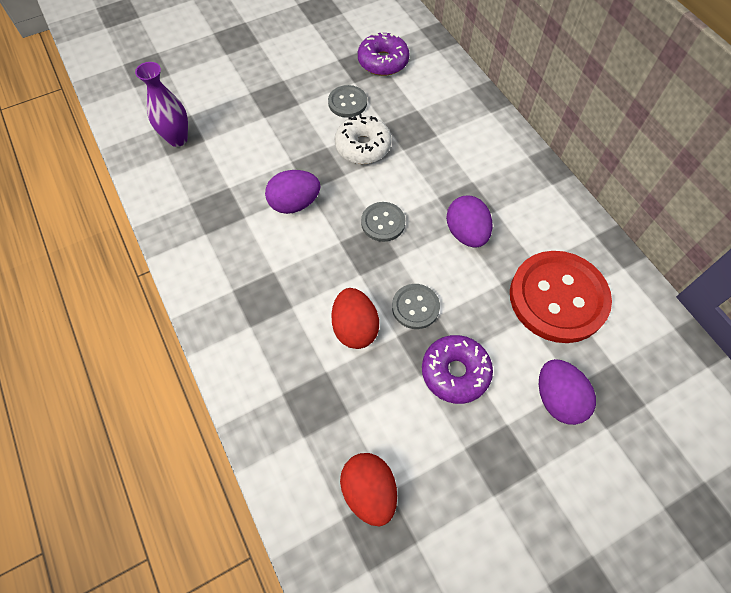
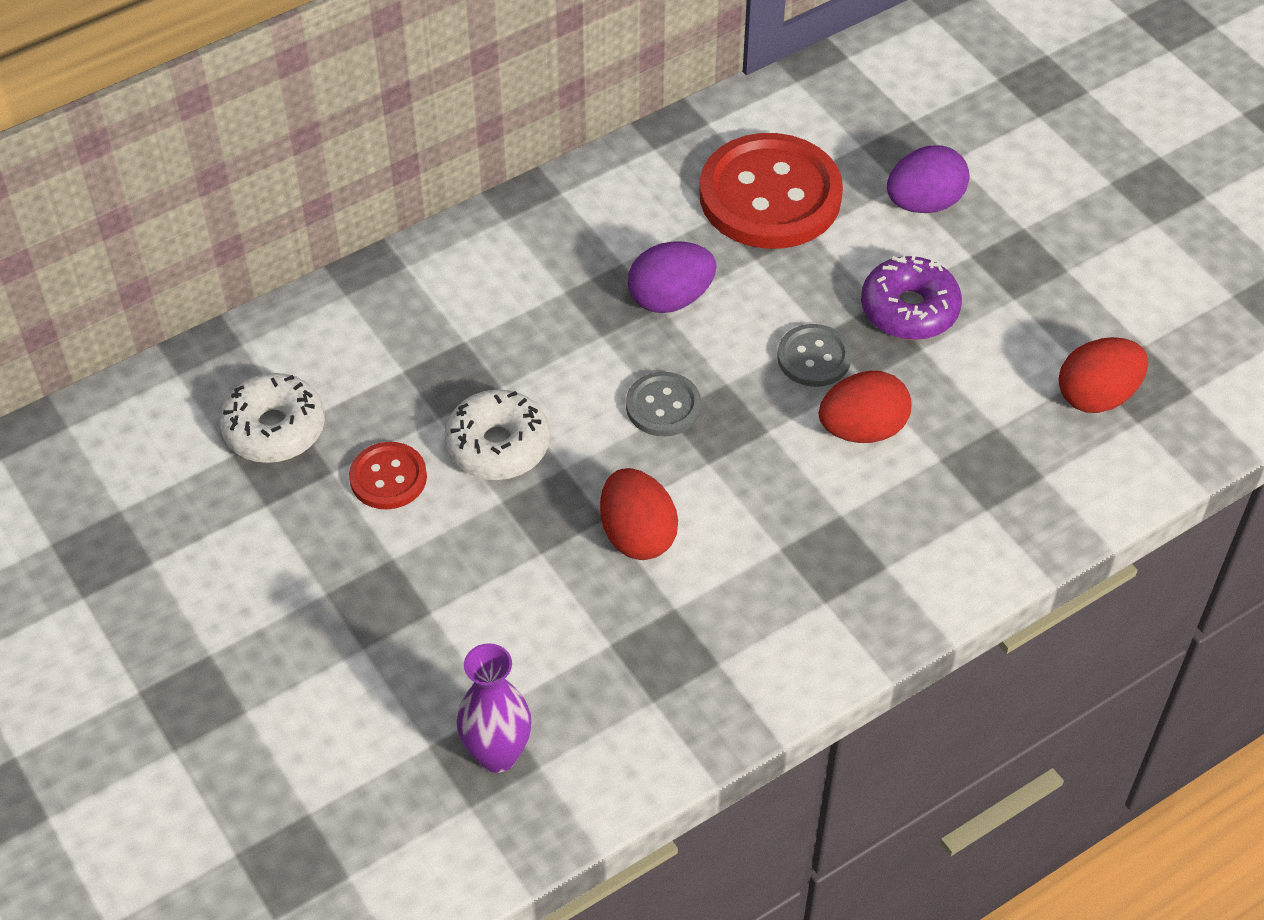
camera: 95 degrees left, 10 degrees down
purple egg [265,170,320,214] -> red egg [600,468,678,560]
grey button [328,85,367,118] -> red button [349,442,427,509]
purple donut [358,31,410,76] -> white donut [219,373,325,463]

